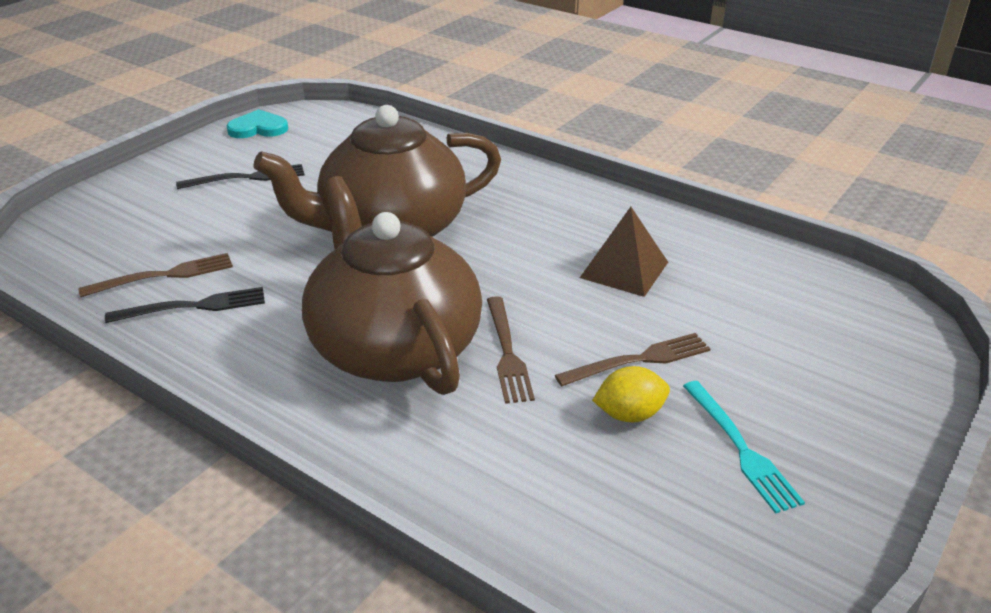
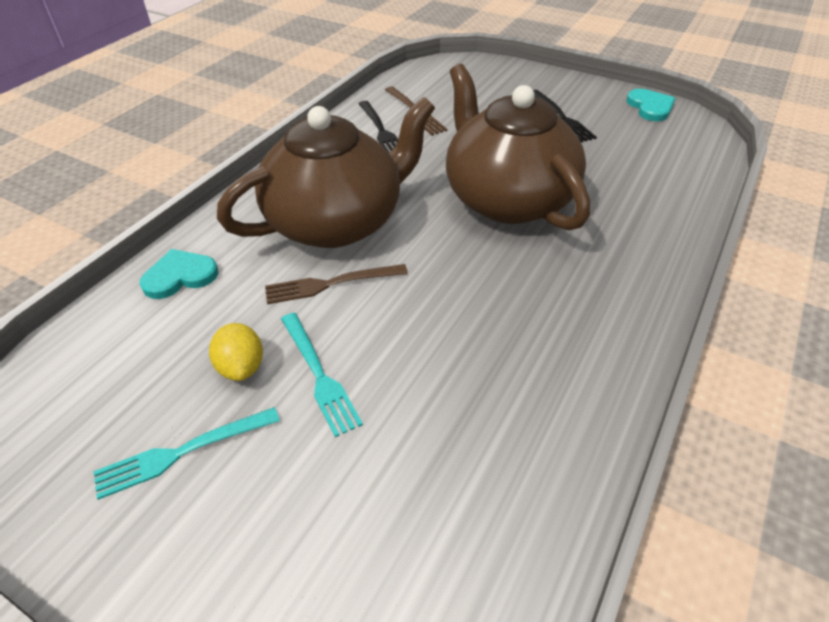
camera: 85 degrees right, 10 degrees up
brown fork [555,333,710,386] -> turquoise fork [281,313,363,437]
brown pyramid [580,207,668,297] -> none
none -> turquoise heart [140,249,218,299]

